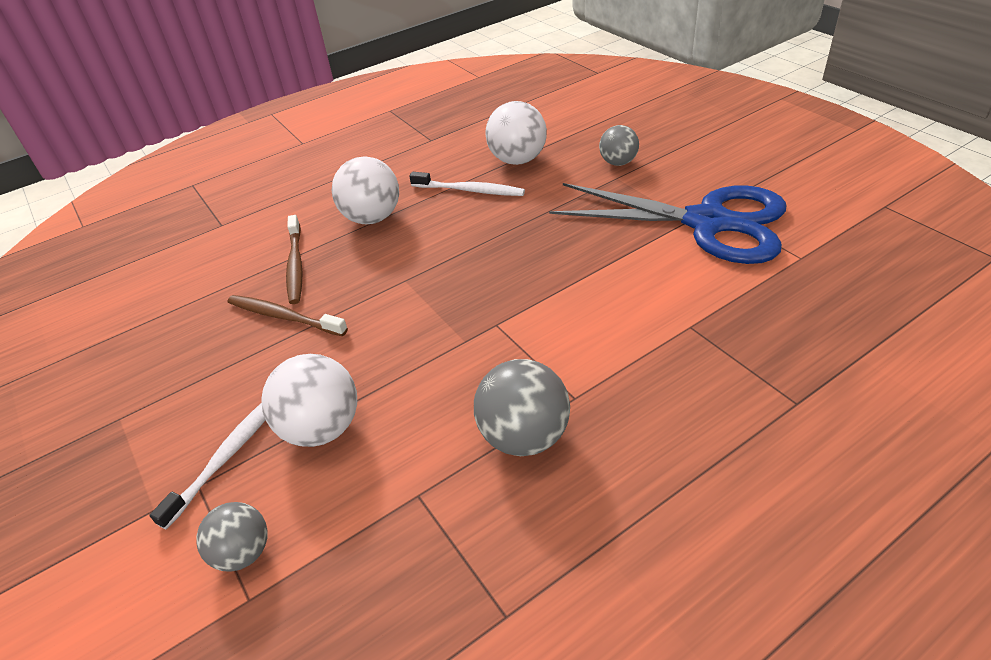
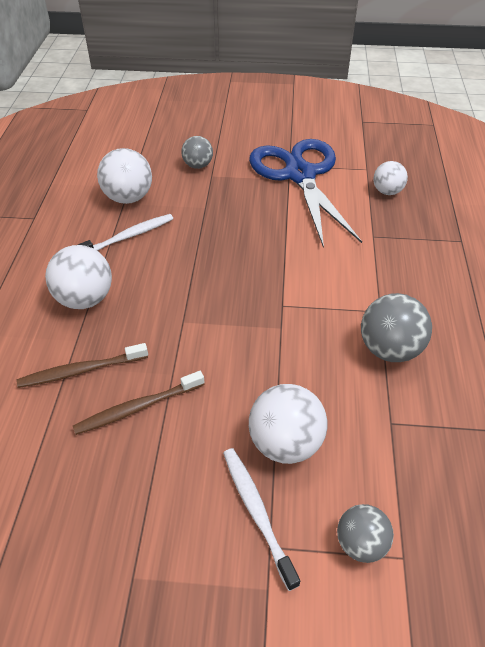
camera: 55 degrees left, 5 degrees up
brown toothbrush [286,215,303,304] -> brown toothbrush turned 135 degrees clockwise [16,343,148,388]
blue scissors [549,183,786,264] -> blue scissors turned 75 degrees counterclockwise [249,139,362,248]
none -> white ball [373,161,408,195]

